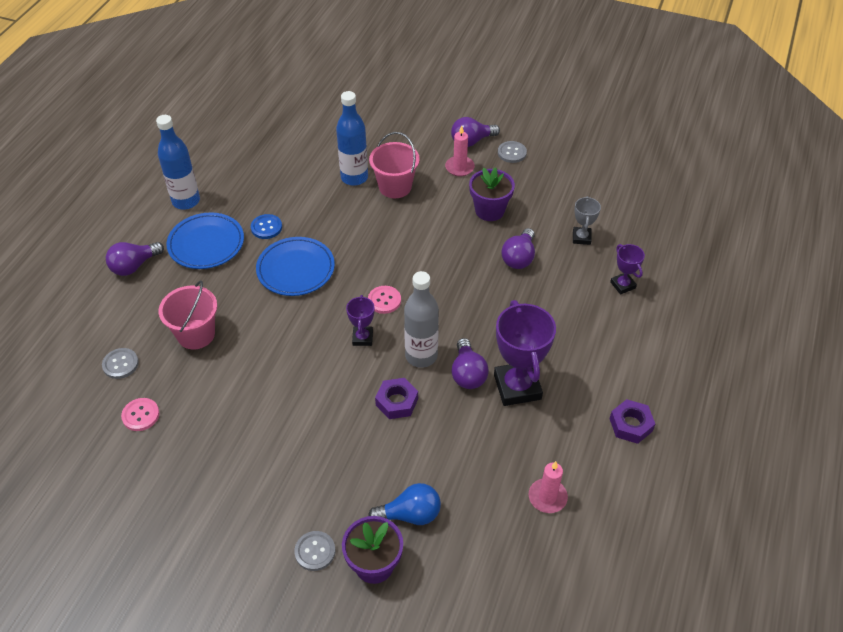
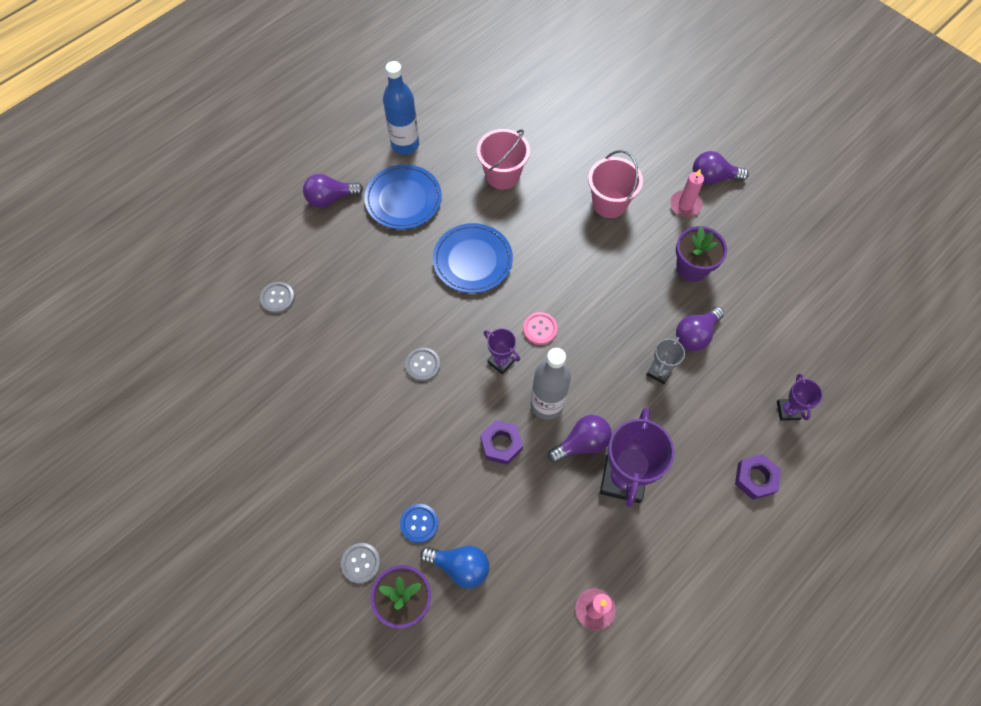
camera: 25 degrees right, 15 degrees up
pink button [121,398,160,431] -> none
pink bucket [159,281,217,349] -> pink bucket moved to [477,129,530,190]
blue button [251,214,282,239] -> blue button moved to [400,504,438,543]
blue bottle [336,91,368,186] -> none
purple trophy [346,295,375,346] -> purple trophy turned 75 degrees counterclockwise [484,328,520,374]
purple light bulb [451,338,489,389] -> purple light bulb turned 135 degrees counterclockwise [548,415,612,463]
grey button [498,141,527,163] -> grey button moved to [405,347,440,381]
grey trophy [573,196,601,245] -> grey trophy moved to [647,337,685,384]
purple nut [610,399,655,444] -> purple nut moved to [735,454,781,500]

